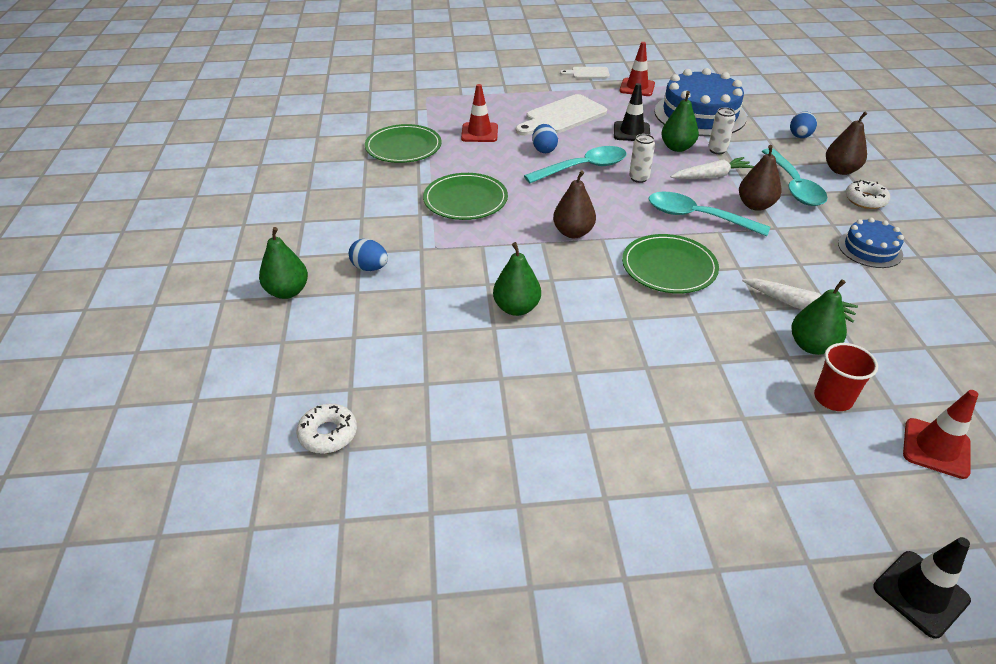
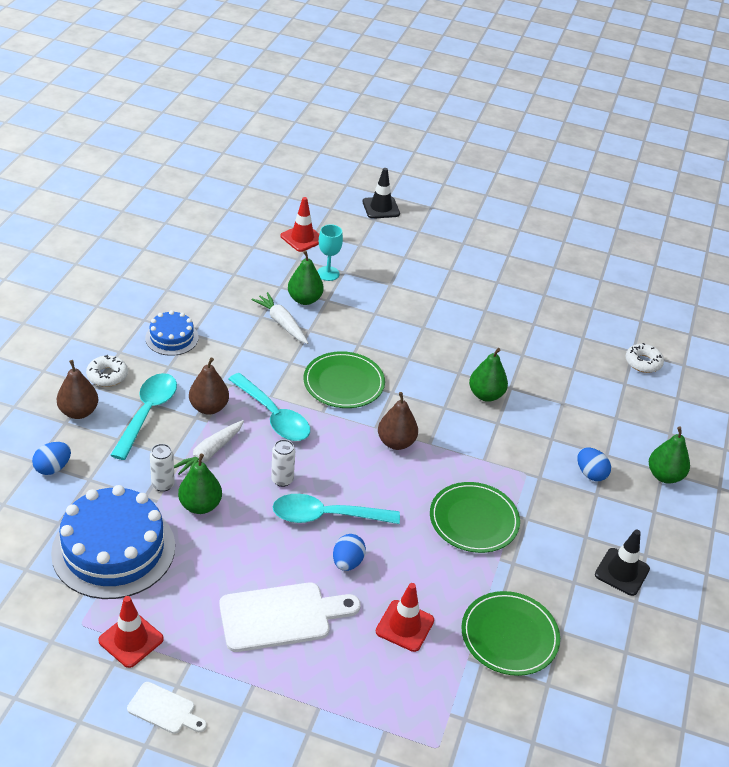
camera: 160 degrees left, 0 degrees up
black traffic cone [614,83,650,141] -> black traffic cone moved to [595,530,650,596]
white carrot [671,157,754,179] -> white carrot turned 60 degrees counterclockwise [174,420,244,475]
red cup [814,343,878,411] -> turquoise goblet [317,224,343,281]

